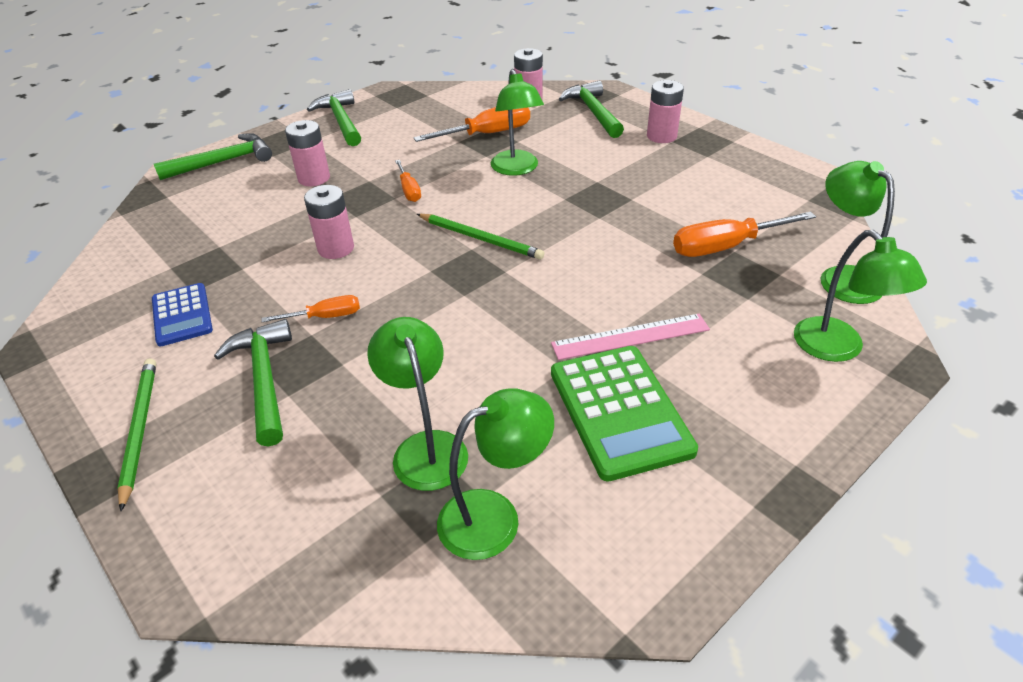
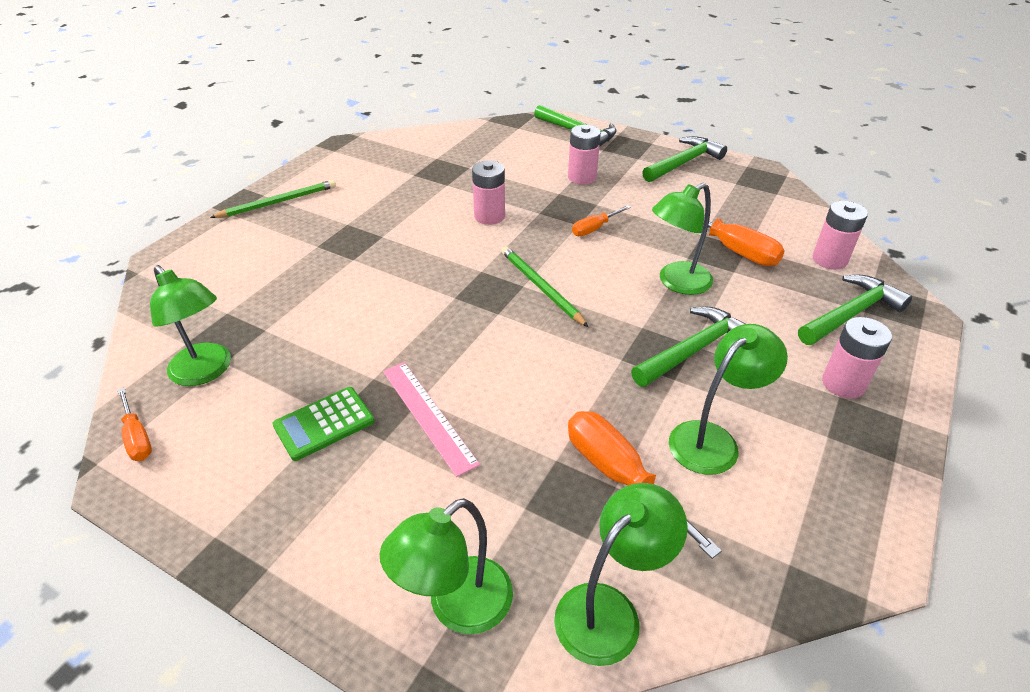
camera: 70 degrees right, 0 degrees up
blue calculator [152,283,213,347] -> none
green hammer [214,319,292,447] -> green hammer moved to [631,307,745,387]
orange screwdriver [262,295,360,322] -> orange screwdriver moved to [118,388,152,461]
green lamp [367,317,468,491] -> green lamp moved to [669,324,788,475]
green pencil [417,214,545,260] -> green pencil turned 135 degrees clockwise [501,246,588,327]
green calculator [551,346,698,482] -> green calculator [272,387,374,461], size x0.61

